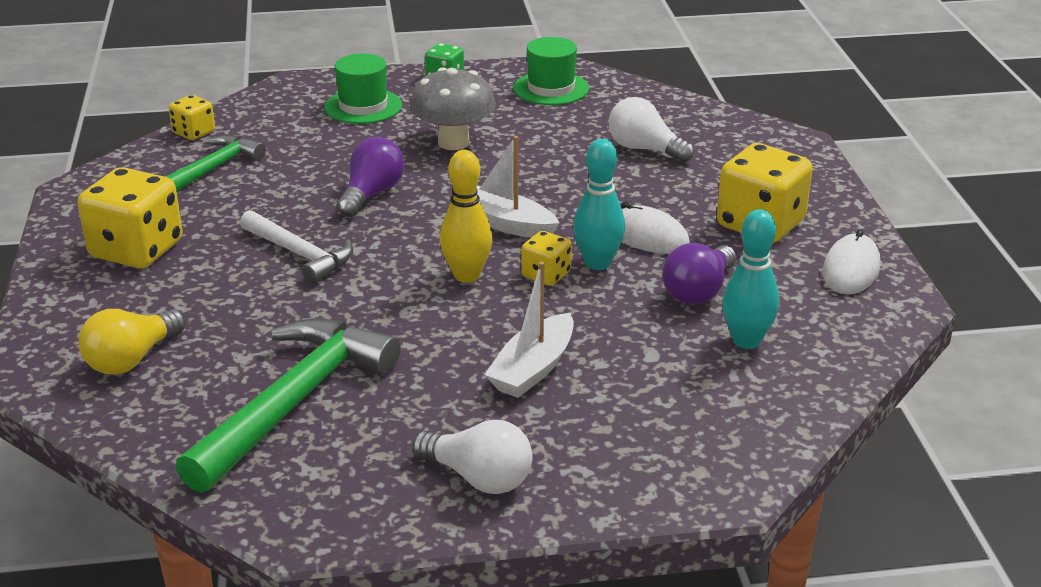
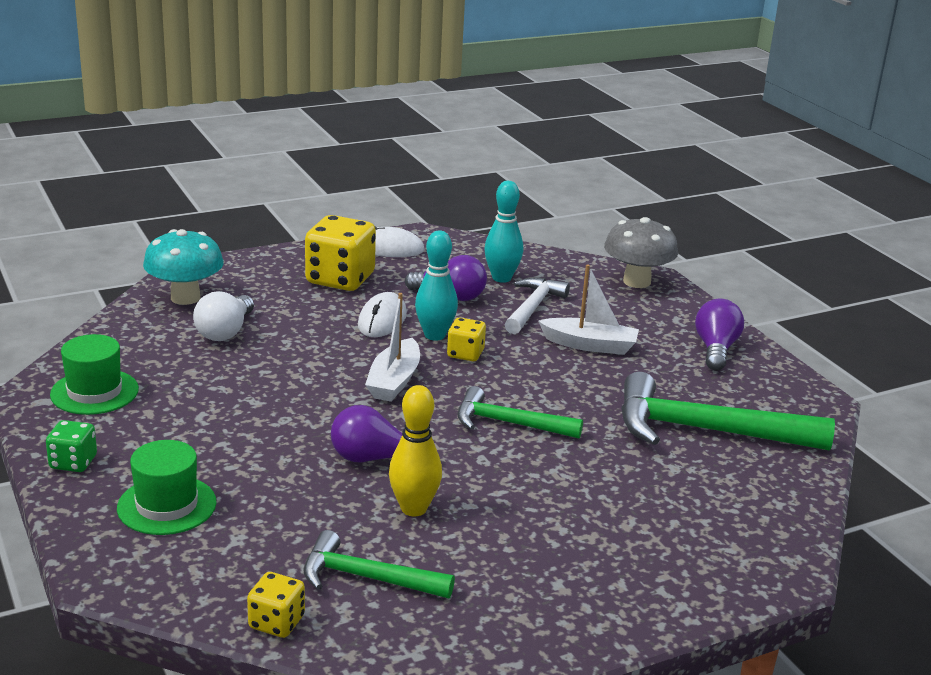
camera: 110 degrees left, 5 degrees down
yellow dice [77,167,183,268] -> none
yellow light bulb [79,309,185,375] -> none
white hammer [240,210,353,283] -> white hammer moved to [504,277,570,334]
grey mushroom [410,67,496,150] -> grey mushroom moved to [604,217,678,288]
white light bulb [412,420,532,494] -> purple light bulb [695,299,744,370]
yellow bowling pin [440,150,492,283] -> yellow bowling pin moved to [389,385,442,517]
none -> turquoise mushroom [143,229,224,305]
none -> green hammer [457,386,583,439]

